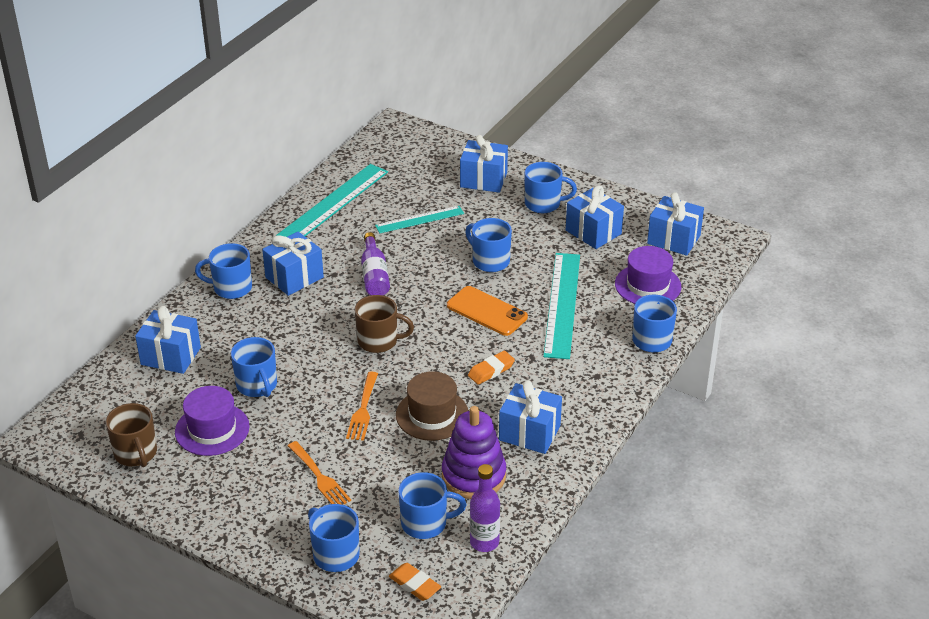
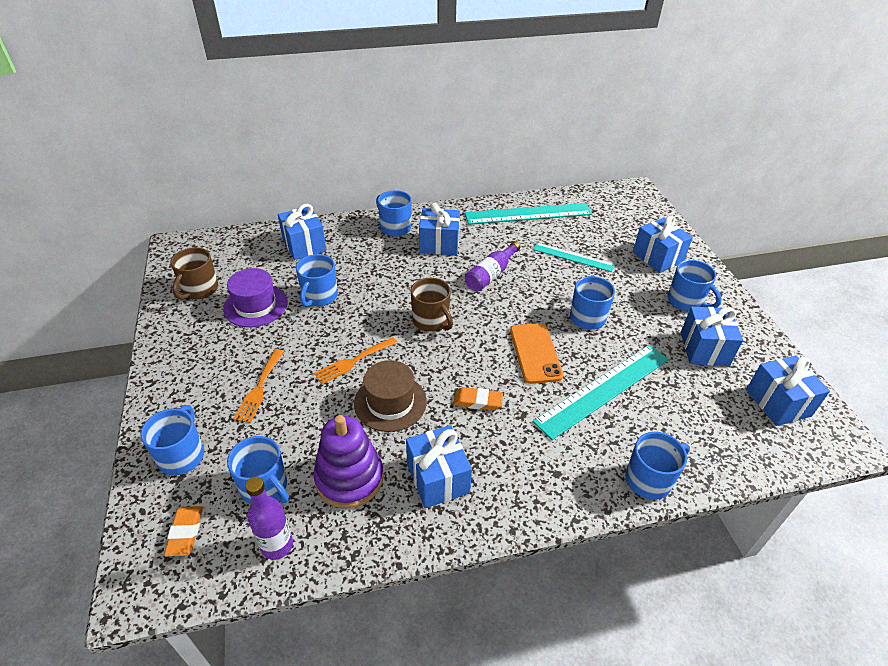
camera: 45 degrees right, 5 degrees up
purple hat [615,246,681,304] -> none

